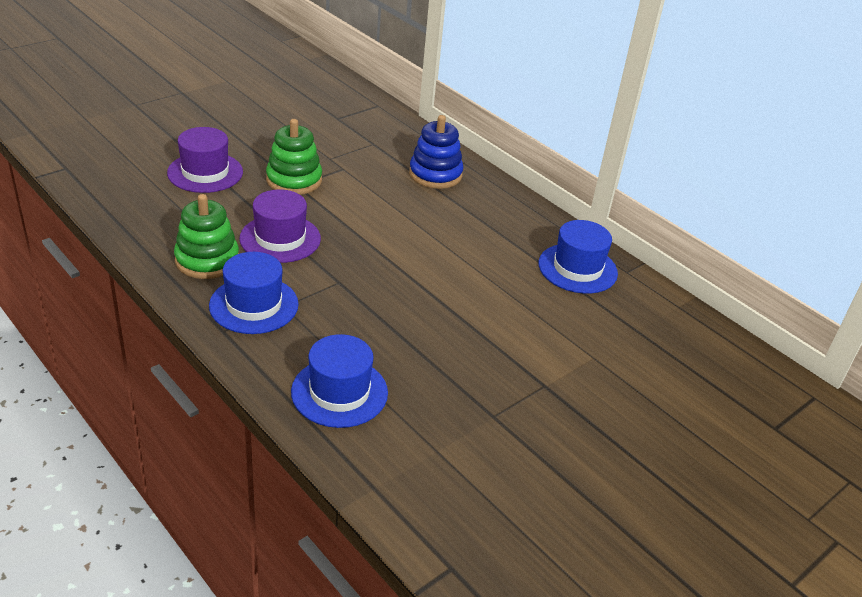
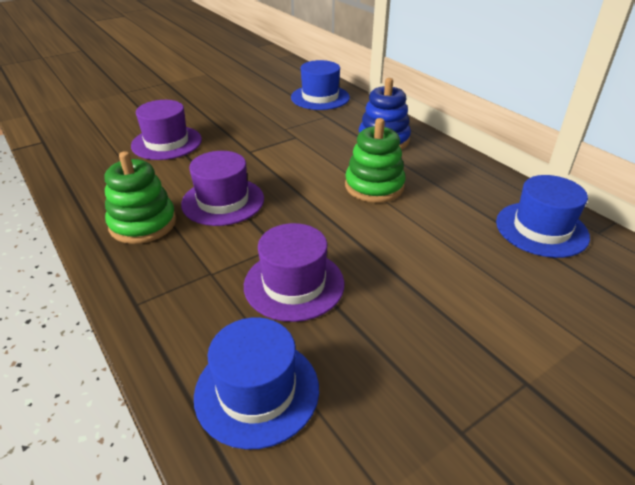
camera: 10 degrees right, 0 degrees up
blue hat [209,252,299,334] -> blue hat moved to [291,60,350,110]
green stacking toy [266,119,322,195] -> green stacking toy moved to [345,118,406,203]
none -> purple hat [244,223,344,322]

